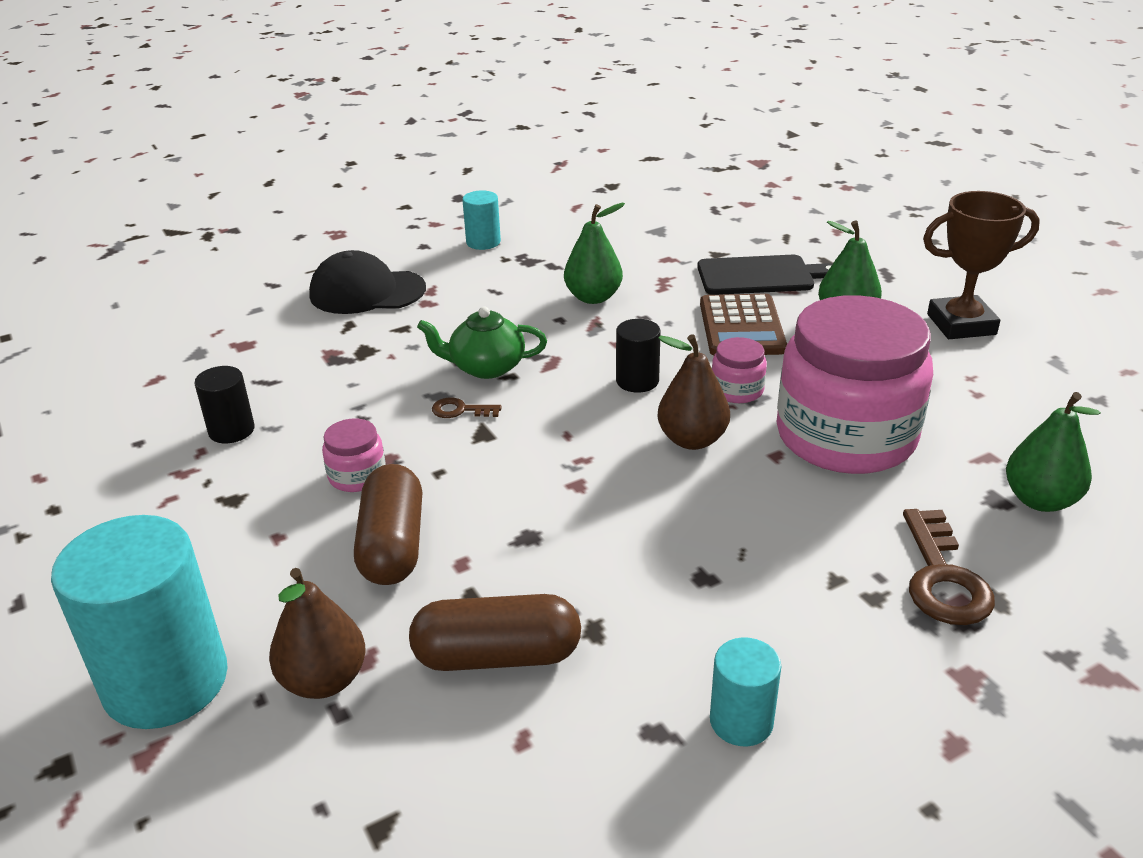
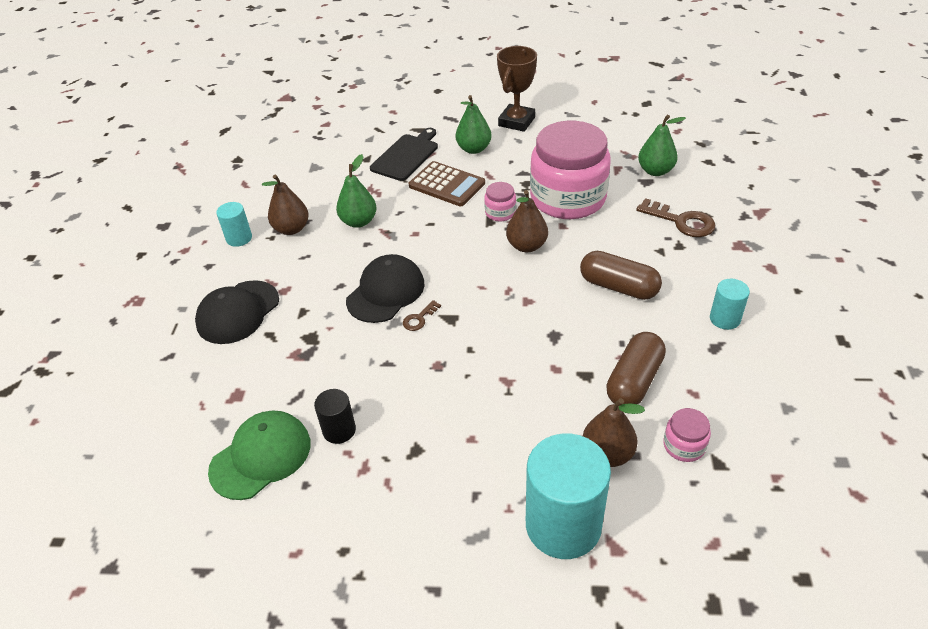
camera: 55 degrees left, 10 degrees up
pink jar [322,418,386,492] -> pink jar moved to [663,408,711,462]
brown capsule [354,464,422,585] -> brown capsule moved to [580,251,662,300]
green teapot [417,307,547,379] -> black cap [346,254,425,323]
black cylinder [616,319,661,393] -> none
none -> green cap [208,410,311,500]
none -> brown pear [262,174,309,235]

